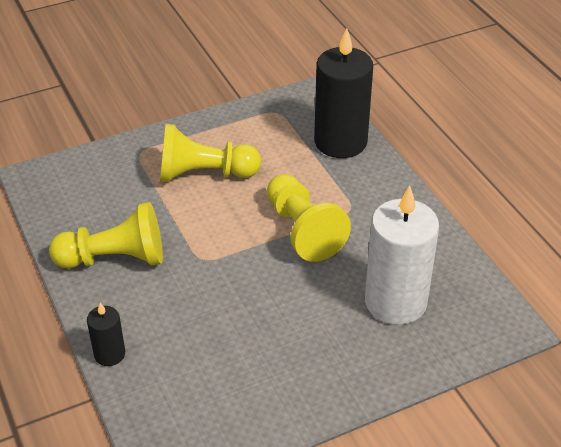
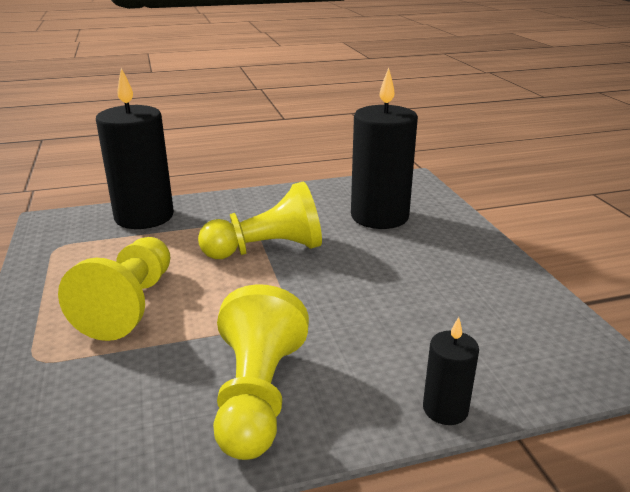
camera: 80 degrees left, 15 degrees down
white candle [365,185,439,325] -> black candle [351,67,418,229]

